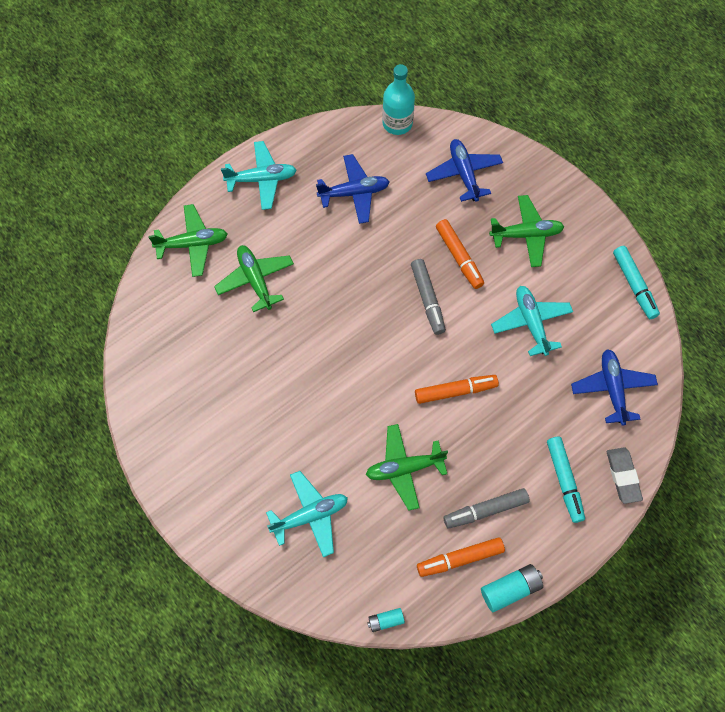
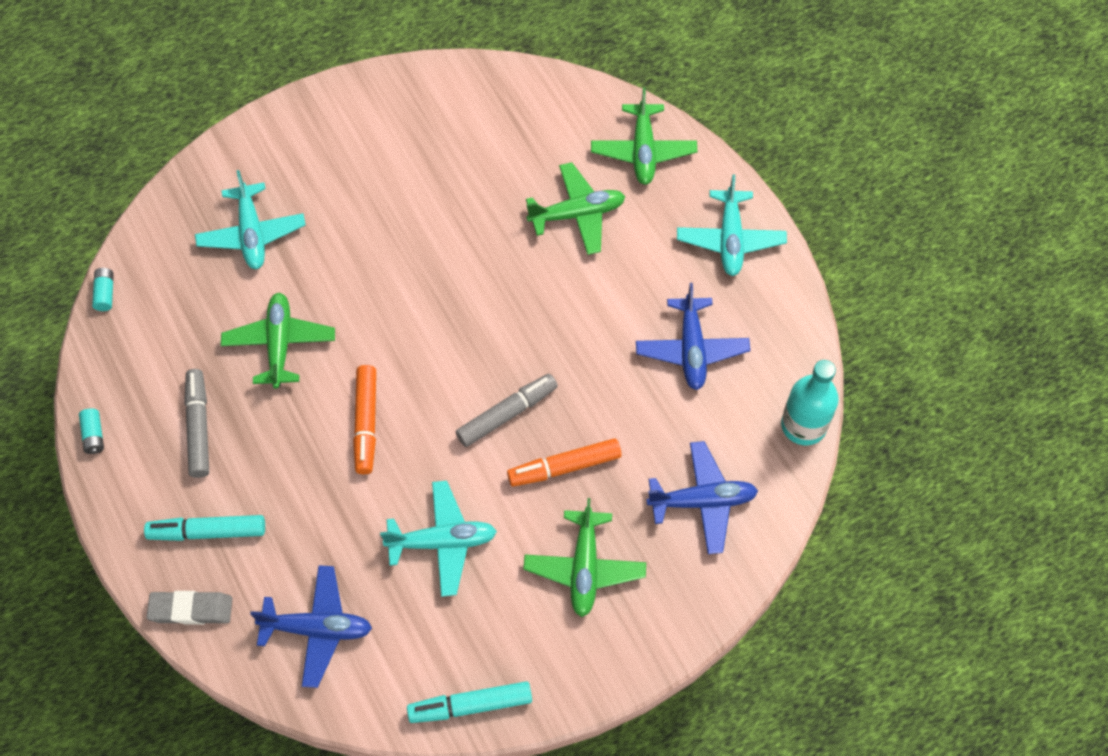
camera: 100 degrees right, 5 degrees down
grey marker [411,259,446,335] -> grey marker turned 150 degrees clockwise [456,374,558,447]
orange marker [417,537,505,577] -> none
turquoise battery [481,564,543,612] -> turquoise battery [79,408,104,454], size x0.59

